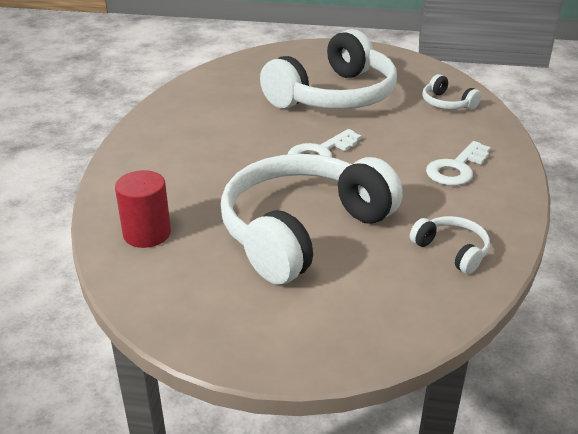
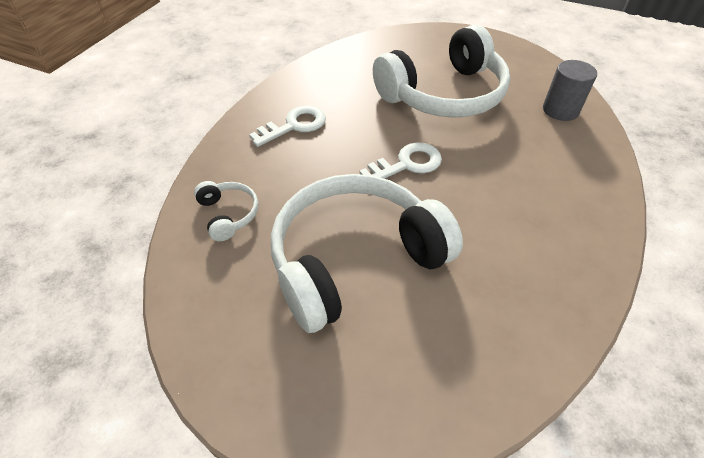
camera: 165 degrees left, 15 degrees up
red cylinder [115,170,171,248] -> grey cylinder [543,60,597,121]
white headphones [410,216,490,274] -> none

